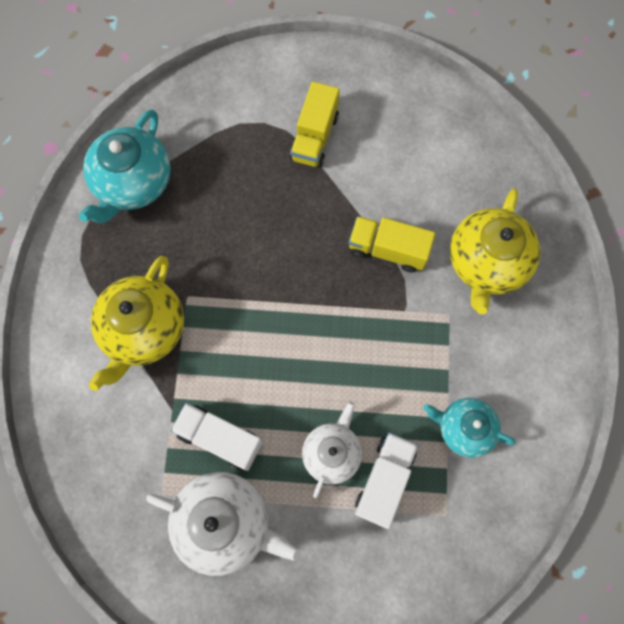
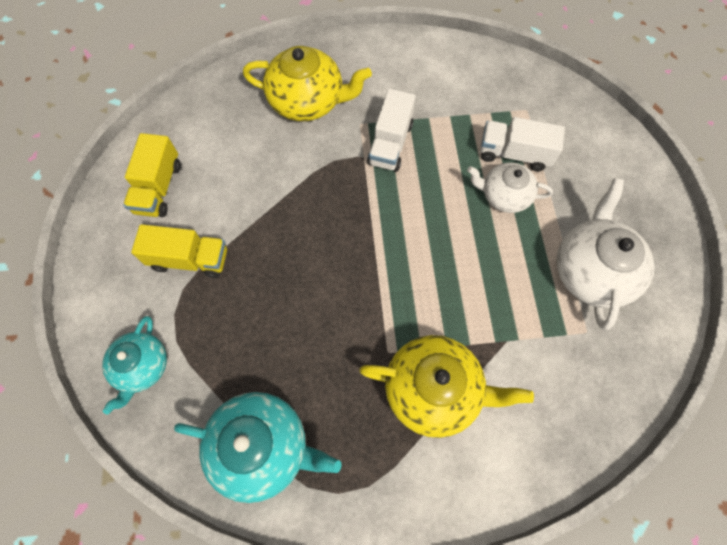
camera: 100 degrees left, 5 degrees down
white truck [171,403,263,471] -> white truck moved to [367,89,416,172]
yellow truck [349,216,435,273] -> yellow truck moved to [123,133,181,217]
turquoise teapot [423,398,516,458] -> turquoise teapot moved to [102,316,167,415]

